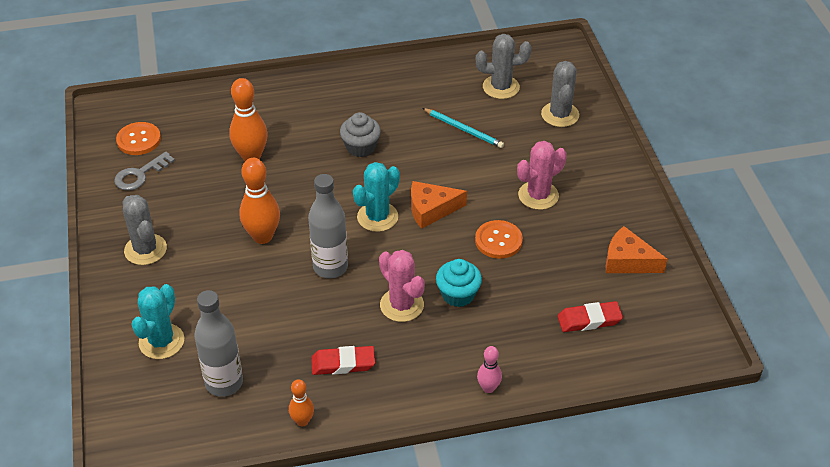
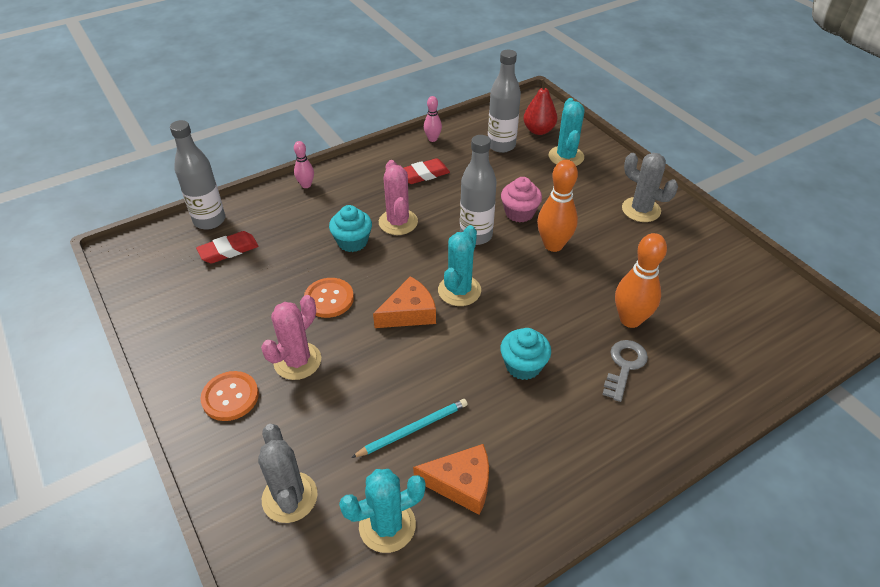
camera: 160 degrees right, 0 degrees up
grey key [114,152,175,191] -> grey key moved to [602,340,648,402]
orange button [116,122,161,155] -> orange button moved to [200,371,259,421]
orange bowling pin [289,379,314,426] -> pink bowling pin [424,96,442,142]
grey cupcake [340,112,381,157] -> turquoise cupcake [500,328,551,380]
pink cactus [379,250,425,322] -> pink cactus turned 45 degrees clockwise [379,160,418,235]
turquoise pencil [422,108,504,148] -> turquoise pencil turned 135 degrees clockwise [351,399,468,458]
grey cactus [476,34,532,99] -> turquoise cactus [339,469,426,553]
orange cheese [606,226,667,273] -> orange cheese moved to [413,444,489,515]
none -> grey bottle [170,120,225,230]
none -> pink cupcake [501,177,542,222]
none -> red pear [523,79,557,135]

